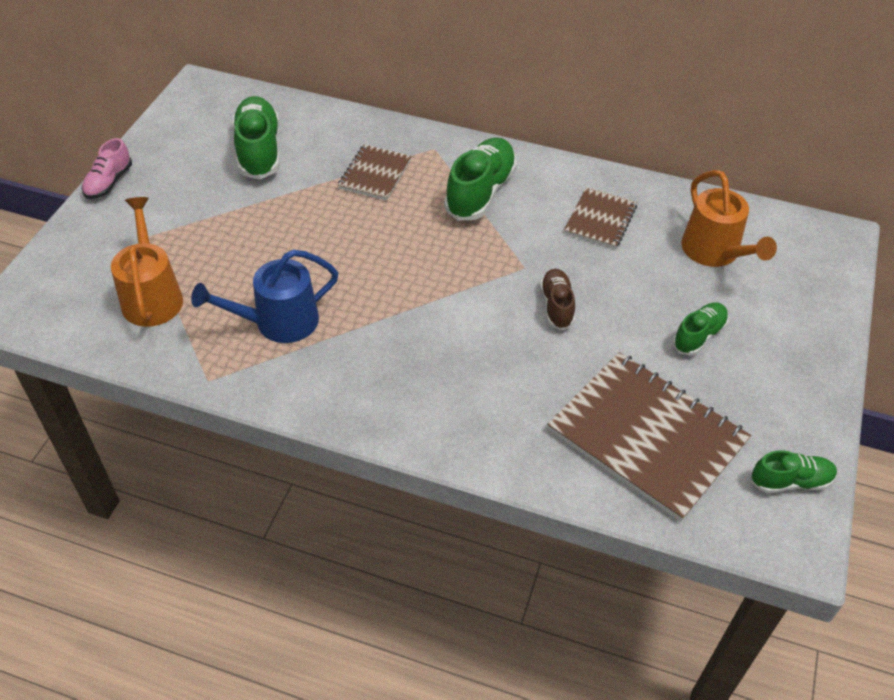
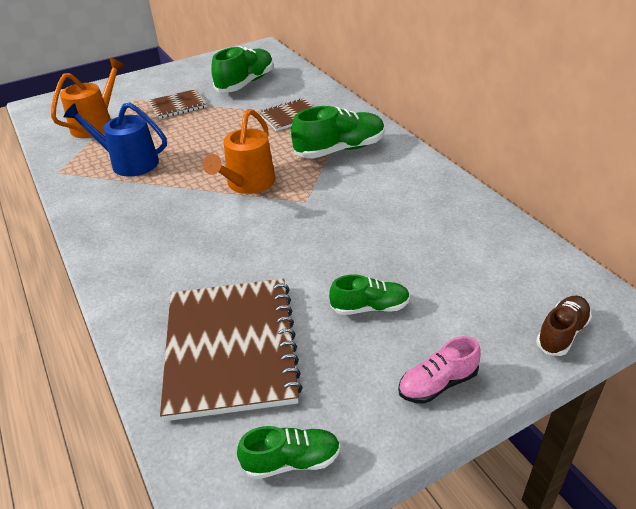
camera: 45 degrees right, 10 degrees down
pink shoe [82,138,132,199] -> pink shoe moved to [398,336,481,404]
brown shoe [540,269,575,330] -> brown shoe moved to [536,296,592,356]
brown notebook [564,187,637,249] -> brown notebook moved to [149,89,207,119]
orange watering can [681,170,777,267] -> orange watering can moved to [203,109,275,194]
green shoe [751,450,837,493] -> green shoe turned 45 degrees counterclockwise [237,426,340,479]

